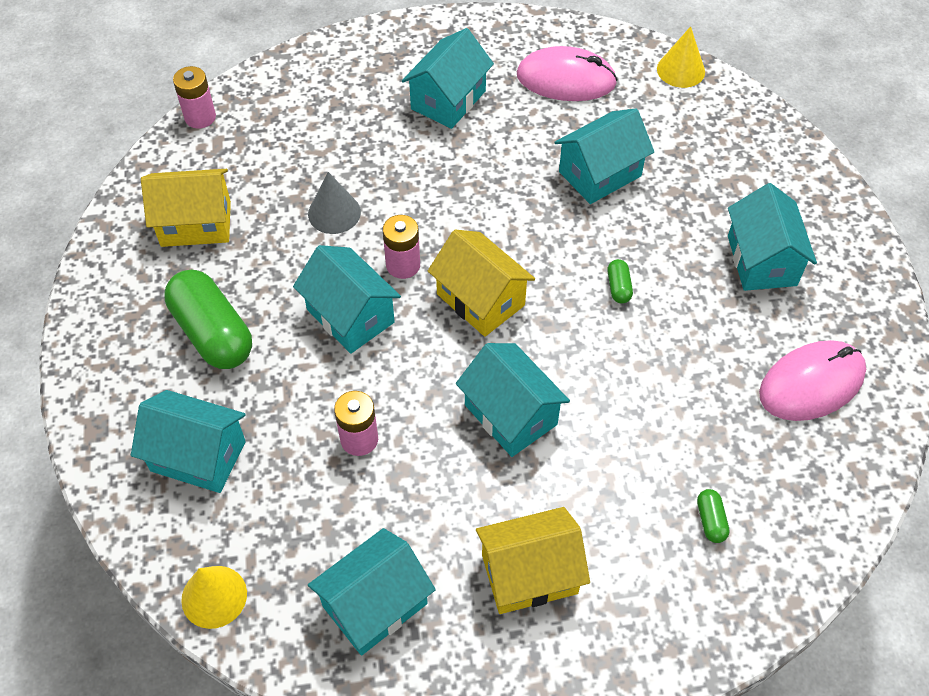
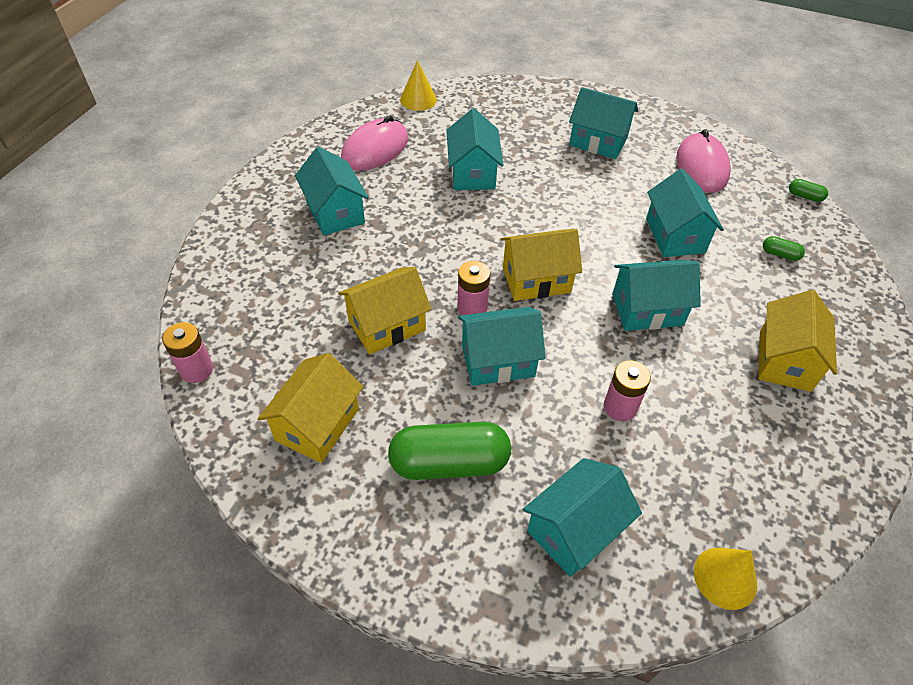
camera: 60 degrees left, 5 degrees down
grey cone [308,172,361,234] -> yellow house [338,267,432,354]
turquoise house [308,528,436,656] -> turquoise house moved to [646,169,724,257]
green capsule [607,259,633,304] -> green capsule moved to [789,179,828,202]

